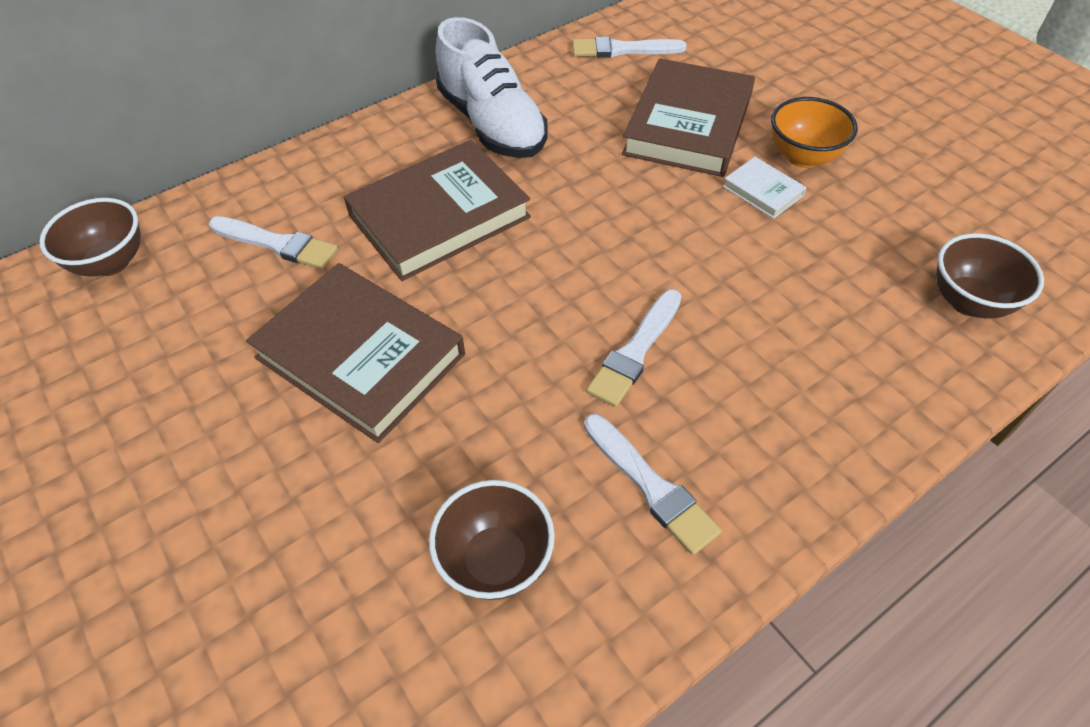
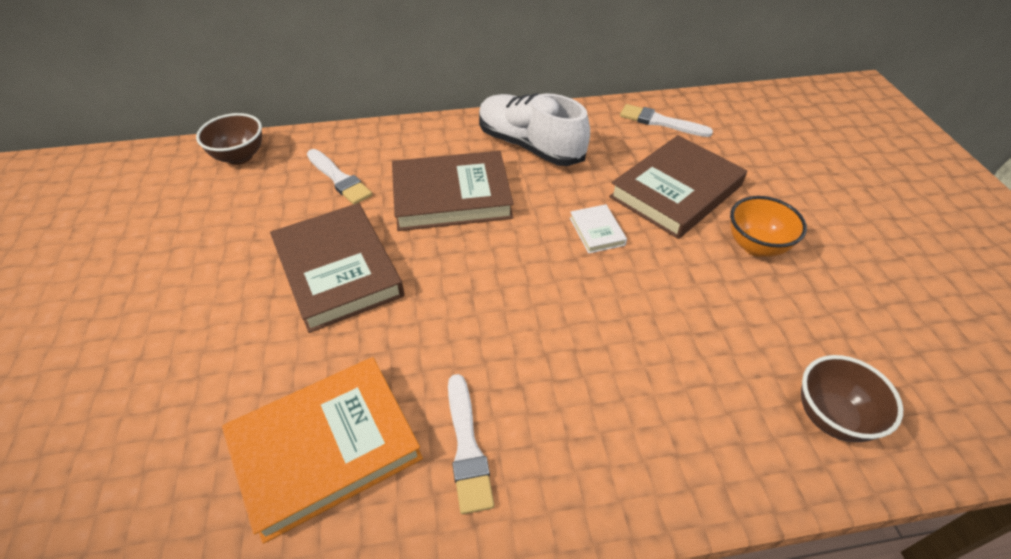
camera: 25 degrees right, 5 degrees down
brown bowl [429,480,555,600] -> orange book [222,357,423,544]
white shoe [436,17,547,158] -> white shoe turned 135 degrees clockwise [479,93,590,166]
white brush [586,289,682,407] -> none
white book [723,157,807,219] -> white book moved to [570,204,627,254]

